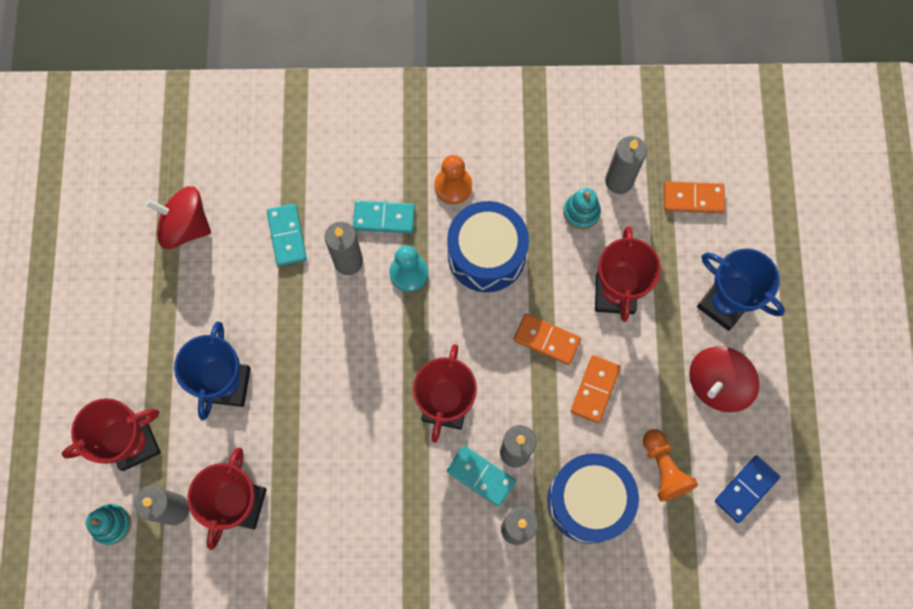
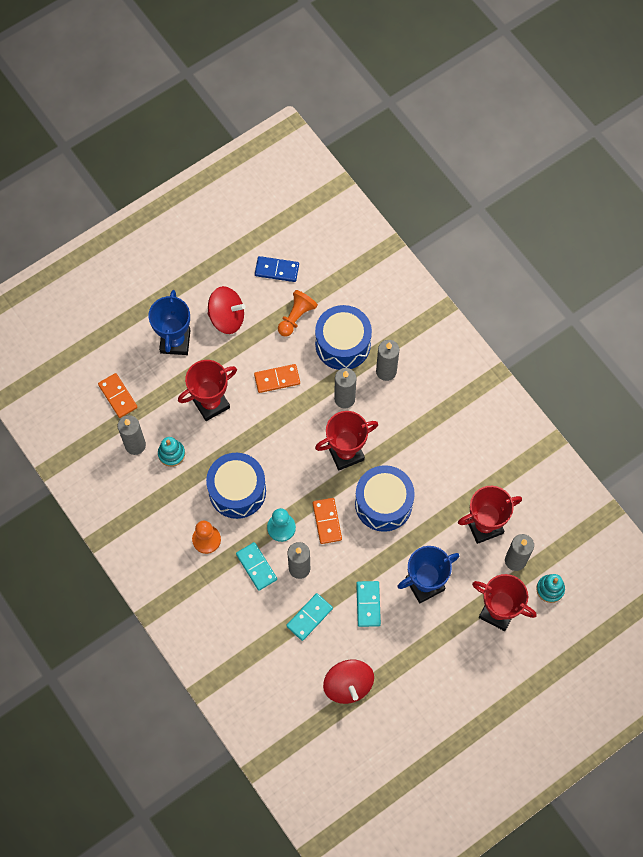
camera: 125 degrees left, 5 degrees down
turquoise domino [447,446,516,507] -> turquoise domino moved to [356,581,381,627]
orange domino [513,313,581,365] -> orange domino moved to [313,498,342,544]
none -> blue drum [355,465,415,532]

